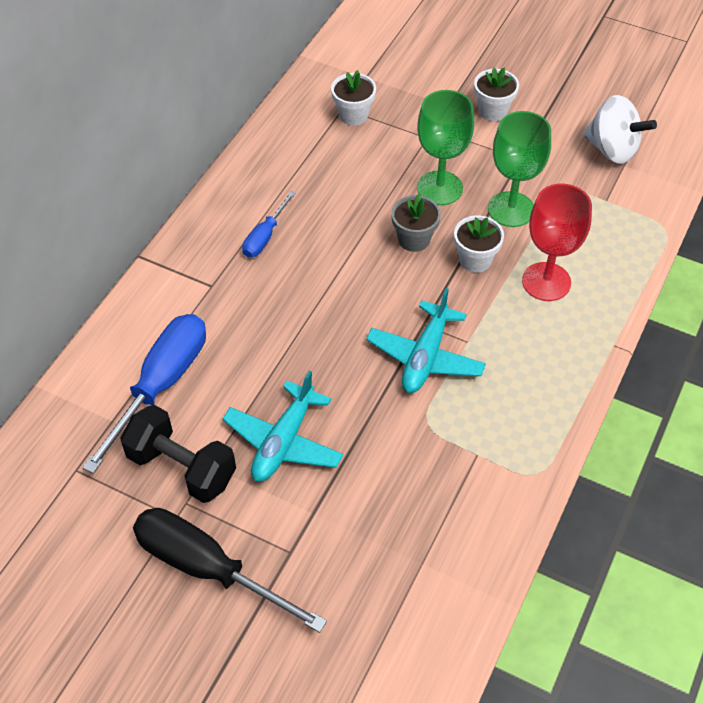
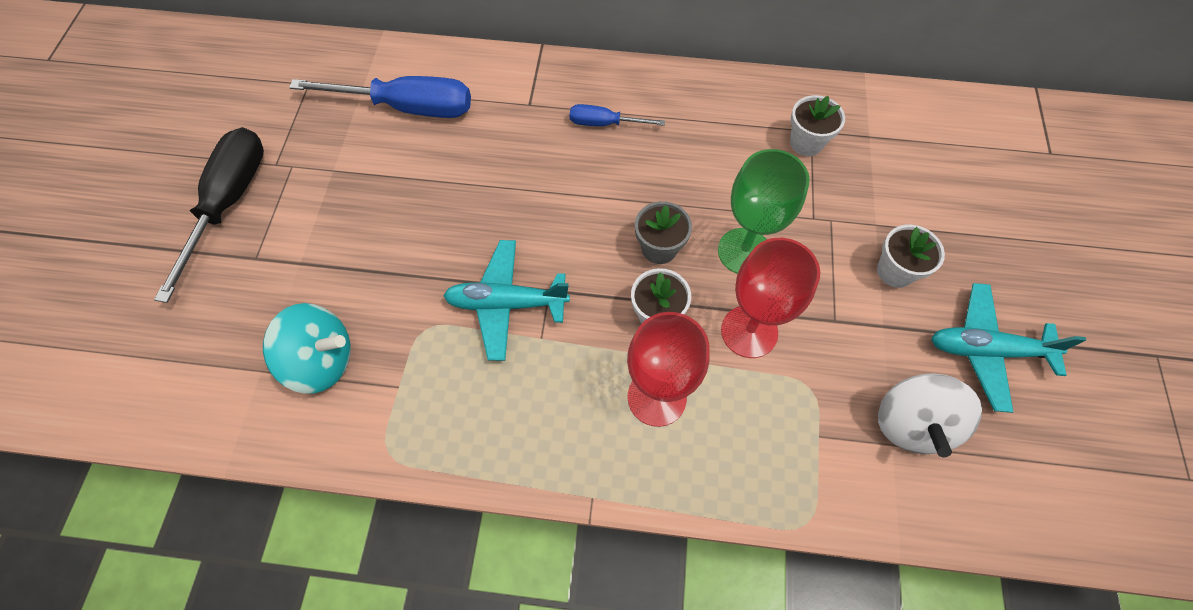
camera: 70 degrees right, 10 degrees up
black dumbbell [120,405,236,503] -> none
turquoise plane [222,371,343,482] -> turquoise plane moved to [931,283,1086,413]
green goblet [488,111,551,227] -> red goblet [721,238,820,358]
none -> turquoise spinning top [263,303,351,394]

